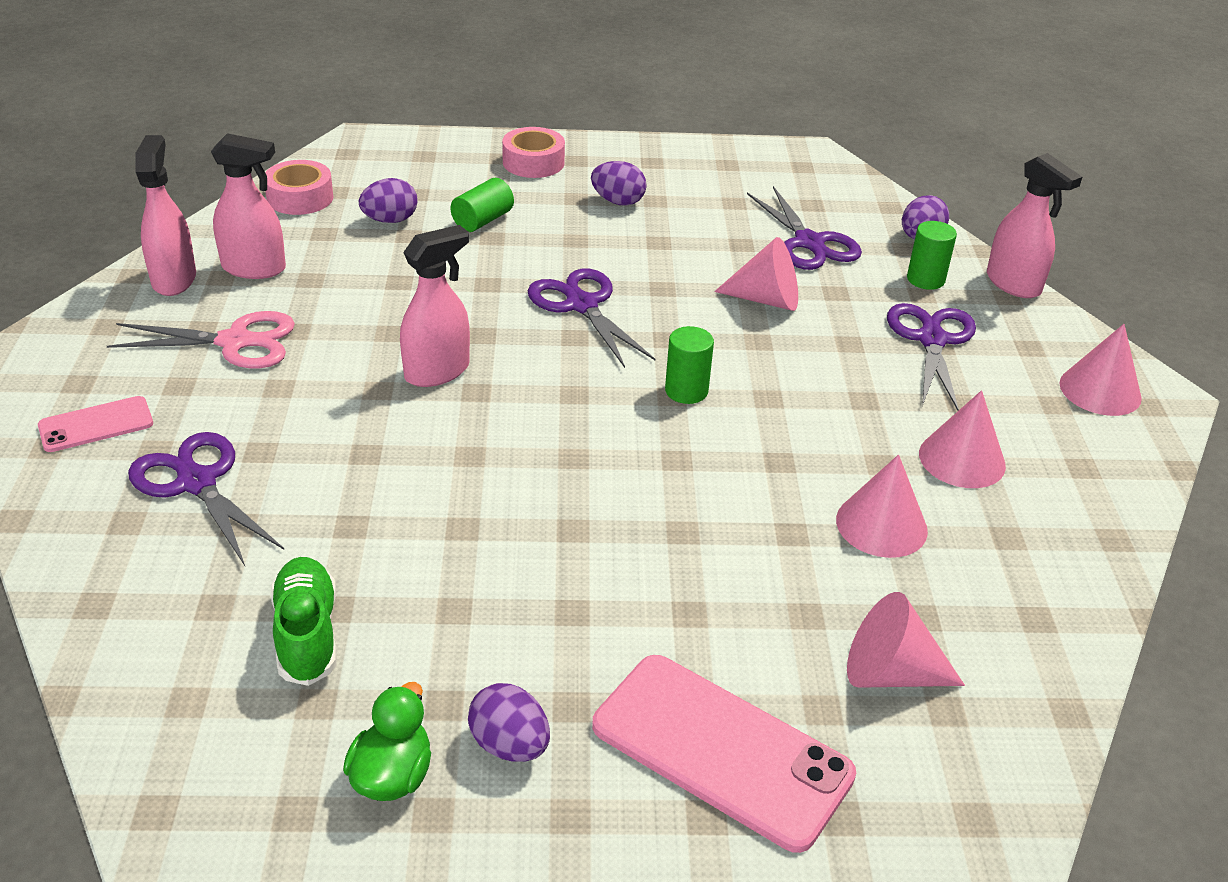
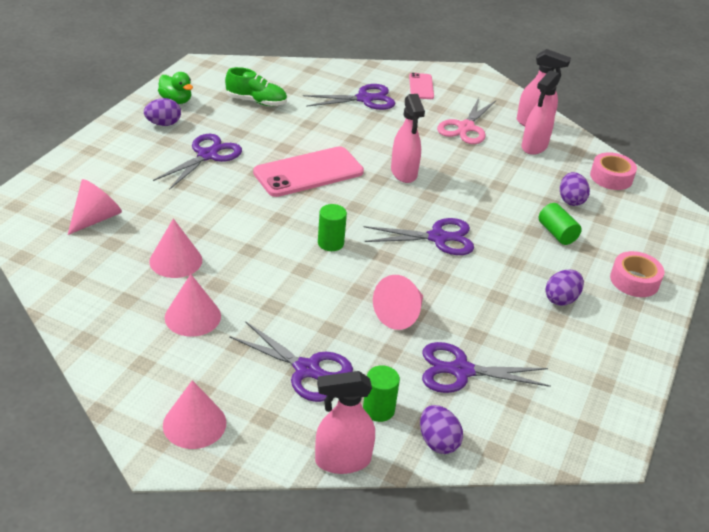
camera: 115 degrees right, 0 degrees up
pink phone [592,655,856,853] -> pink phone moved to [253,146,364,197]
none -> purple scissors [153,134,242,190]

